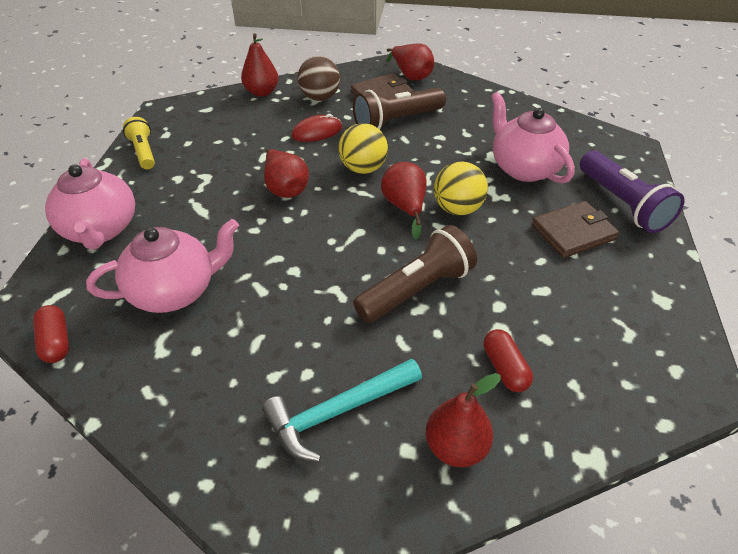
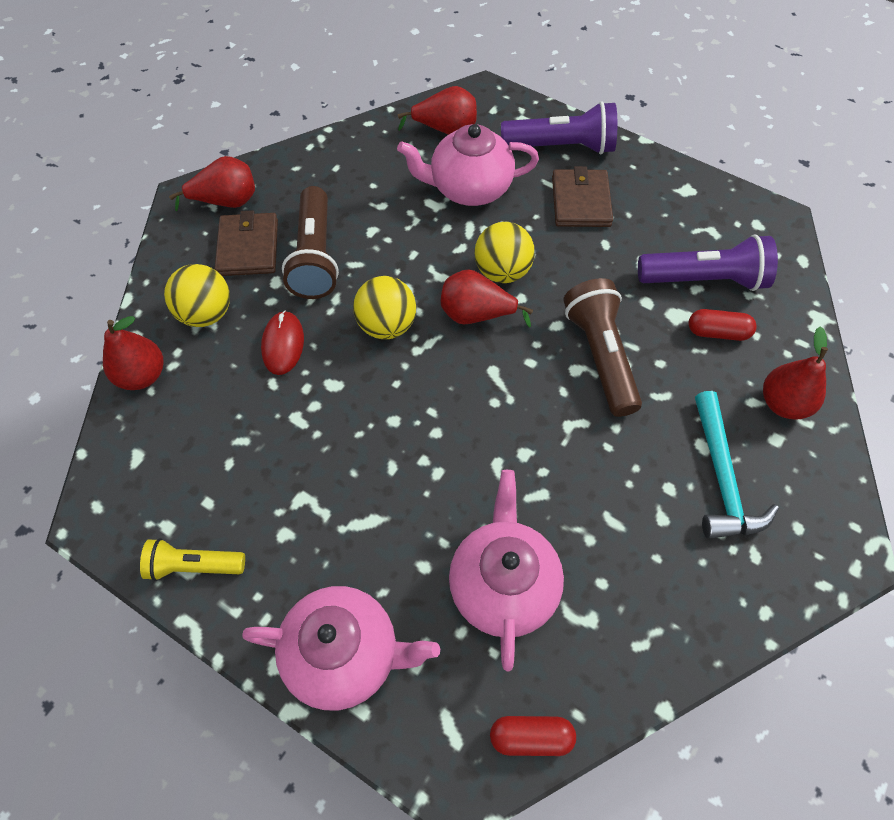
camera: 65 degrees left, 15 degrees up
red pear [264,149,309,198] -> red pear moved to [398,86,477,135]
brown ball [298,56,340,101] -> yellow ball [164,264,230,327]
none -> purple flashlight [638,234,778,291]

